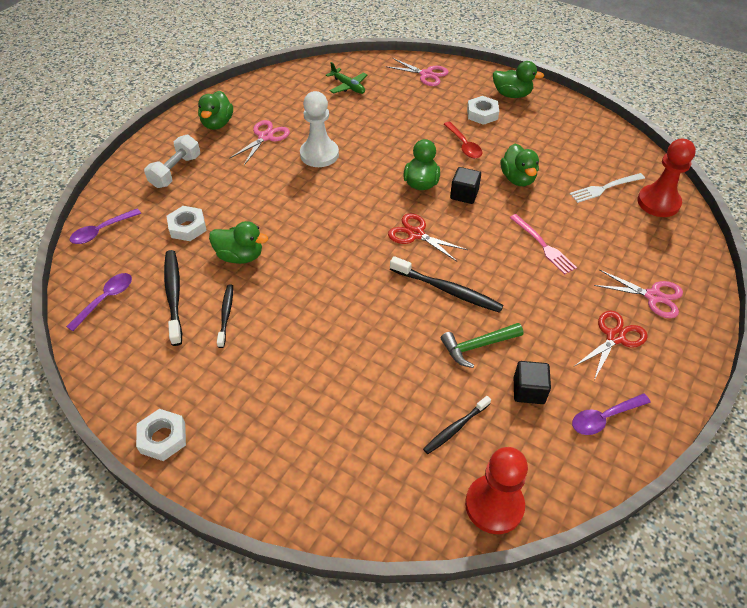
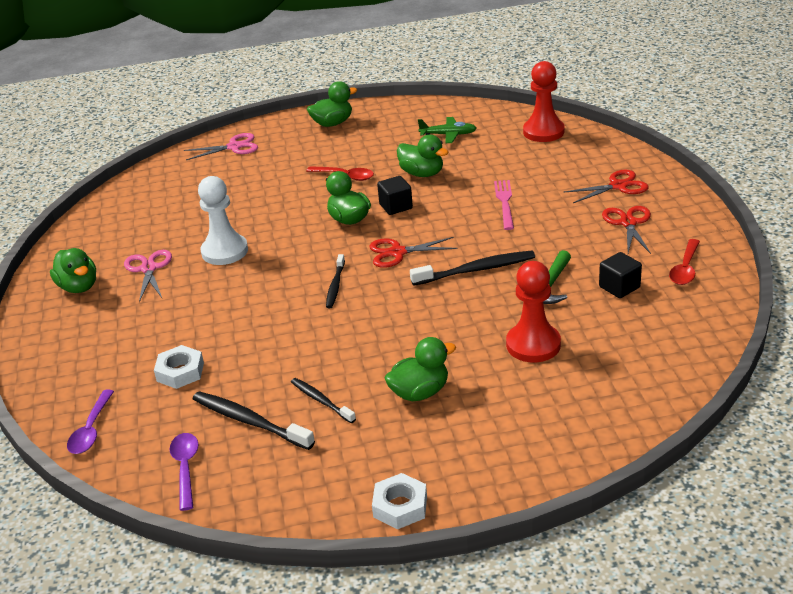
camera: 40 degrees left, 15 degrees down
white dumbbell [144,135,200,188] -> none
green duck [209,221,268,264] -> green duck moved to [385,337,456,401]
green plane [326,62,367,94] -> green plane moved to [418,117,477,143]
black toothbrush [423,396,491,454] -> black toothbrush moved to [326,254,345,308]
red pawn [465,447,528,534] -> red pawn moved to [506,261,561,362]
white nut [467,96,499,125] -> none
pink fork [510,214,577,274] -> pink fork turned 105 degrees counterclockwise [494,180,514,230]
white fork [569,173,645,203] -> none
purple spoon [572,393,651,435] -> red spoon [669,239,700,285]
pink scissors [594,270,683,318] -> red scissors [563,170,648,203]

